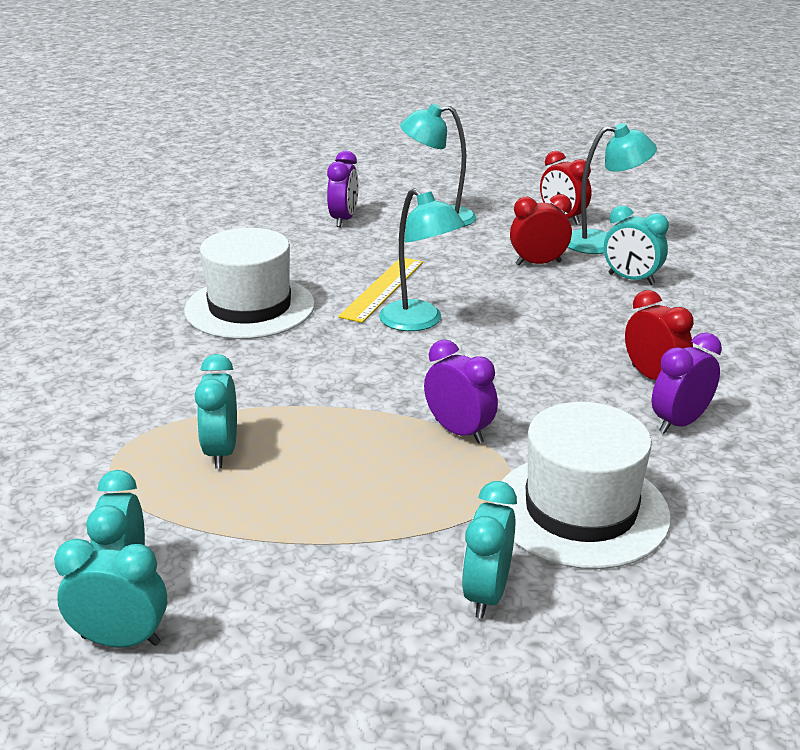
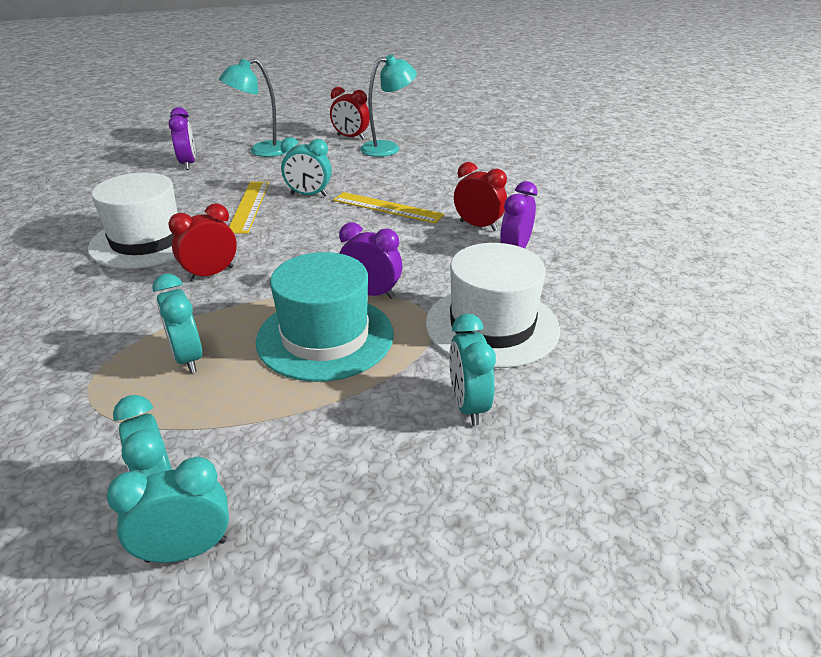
camera: 25 degrees left, 5 degrees up
turquoise lamp [379,188,465,331] -> none
red clock [510,194,572,266] -> red clock moved to [168,203,237,281]
turquoise clock [604,205,669,285] -> turquoise clock moved to [281,137,332,196]
none -> turquoise hat [256,252,394,382]
none -> yellow ruler [333,192,444,224]

